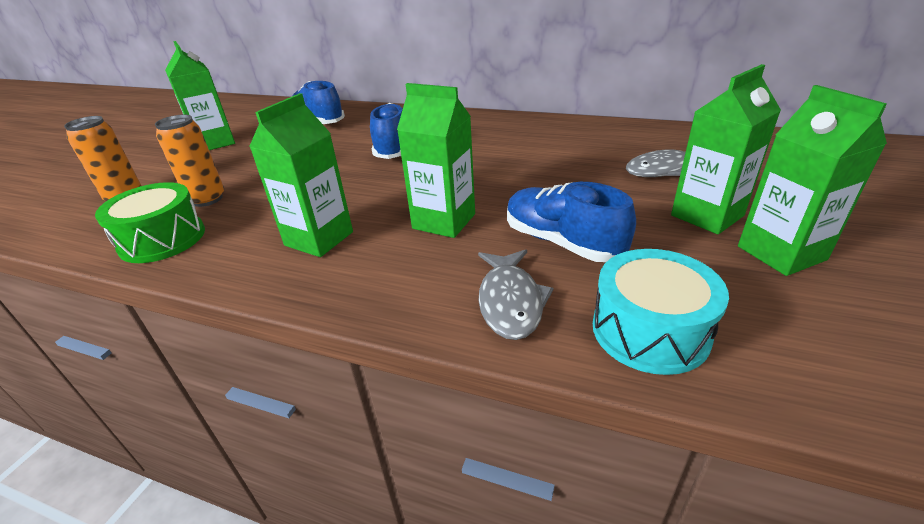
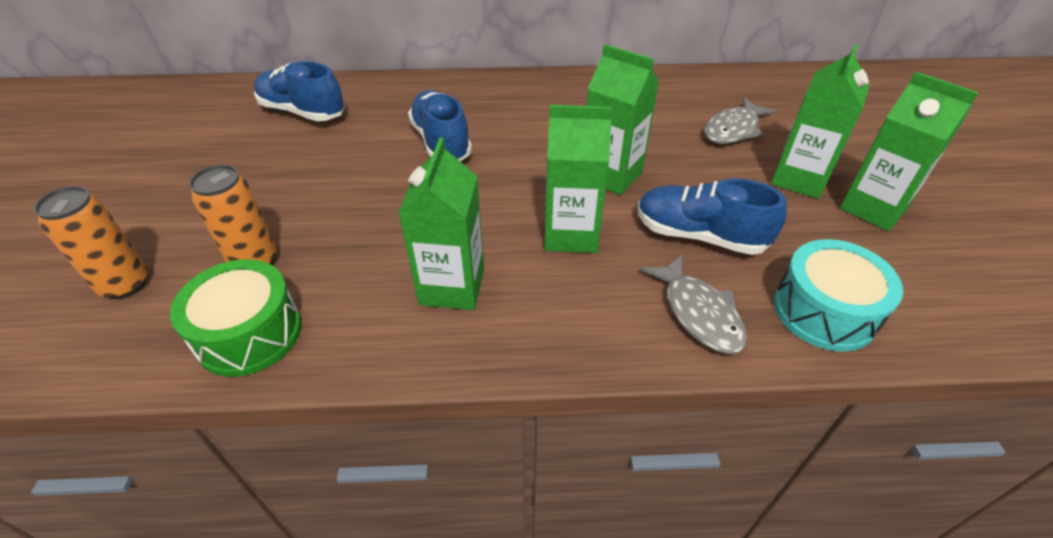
camera: 25 degrees left, 10 degrees up
green carton [165,41,235,150] -> green carton moved to [587,44,659,195]

